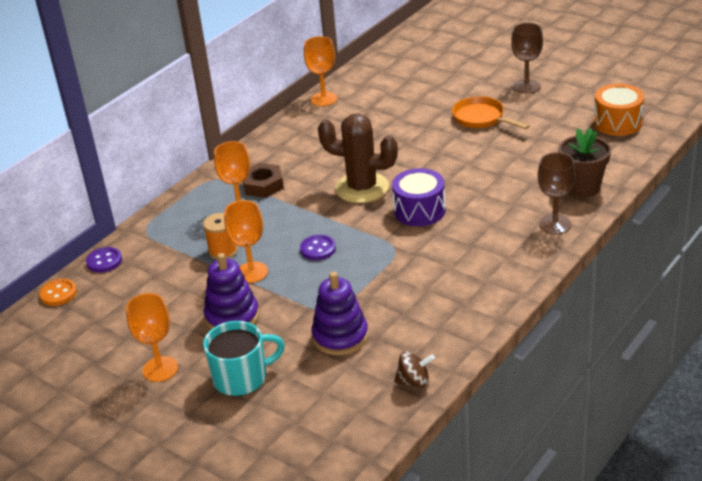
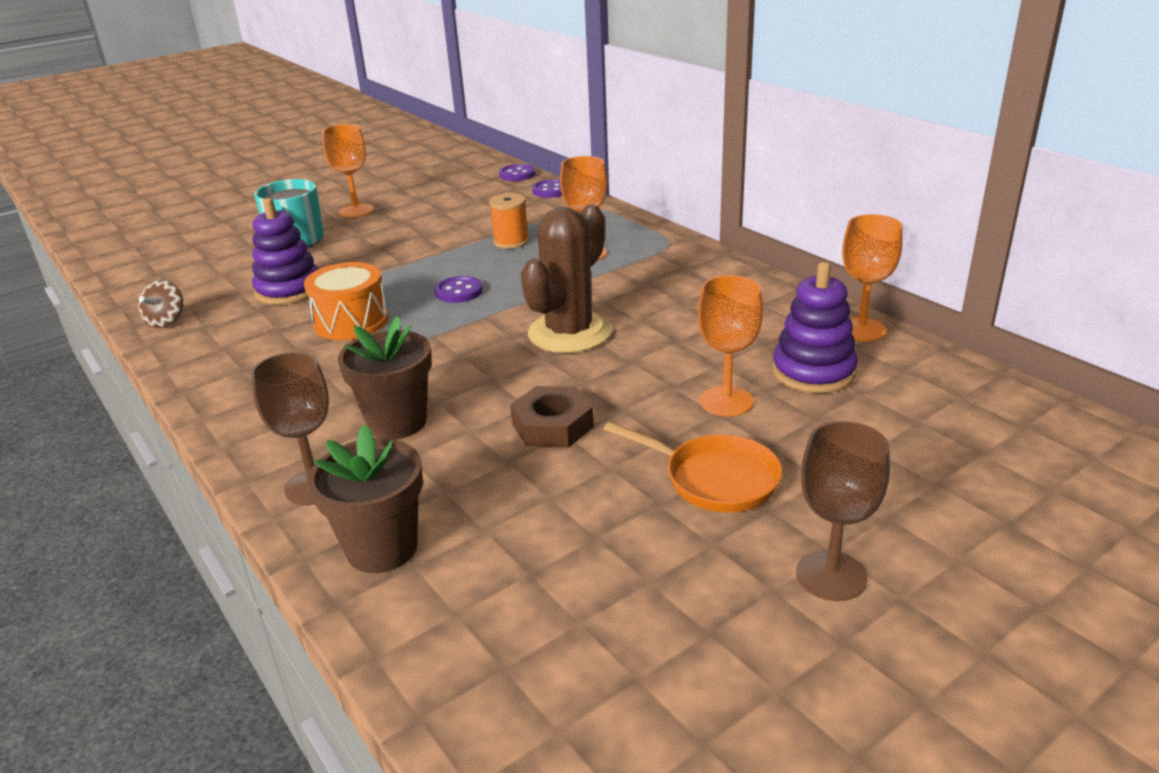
camera: 105 degrees right, 5 degrees down
orange button [39,279,77,306] -> purple button [499,164,535,181]
purple stacking toy [204,253,259,329] -> purple stacking toy moved to [772,262,858,393]
orange goblet [224,200,268,283] -> orange goblet moved to [698,275,763,416]
brown nut [243,163,284,198] -> brown nut moved to [510,386,594,448]
purple drum [392,168,445,226] -> none
orange pan [452,96,530,129] -> orange pan turned 60 degrees clockwise [603,421,782,513]
orange drum [594,84,644,136] -> orange drum moved to [304,262,389,340]
none -> brown flower pot [338,316,432,439]

